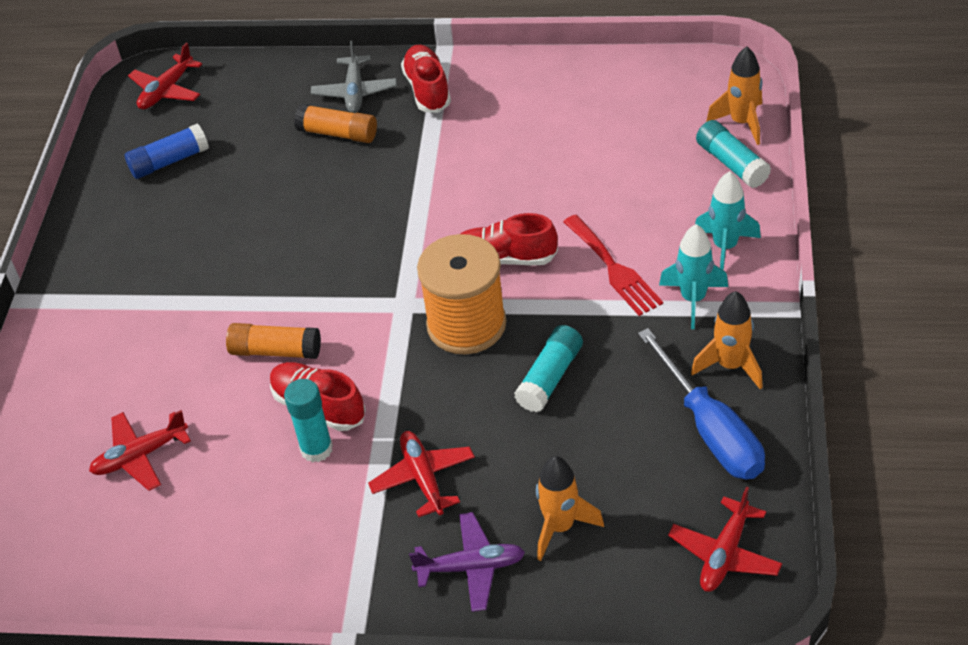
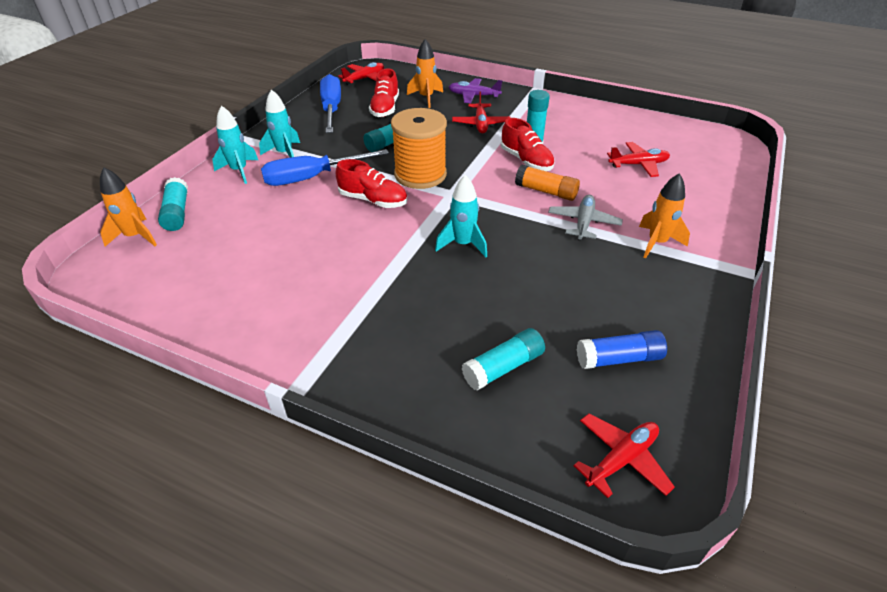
camera: 165 degrees left, 5 degrees down
orange glue stick [294,104,377,143] -> none
grey plane [311,41,397,113] -> grey plane moved to [548,195,623,241]
red shoe [401,45,451,113] -> red shoe moved to [369,69,399,117]
red fork [563,215,663,316] -> blue screwdriver [261,149,389,186]
orange rocket [691,291,763,389] -> orange rocket moved to [639,173,690,258]
none -> turquoise rocket [435,175,487,257]
none -> turquoise glue stick [462,328,545,390]

